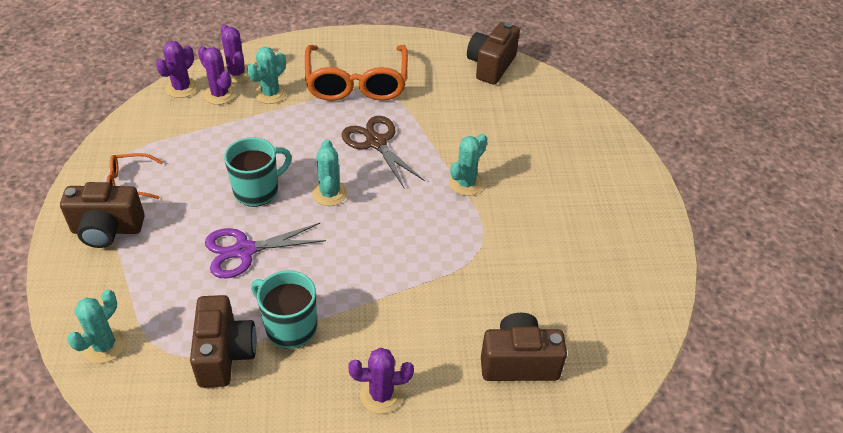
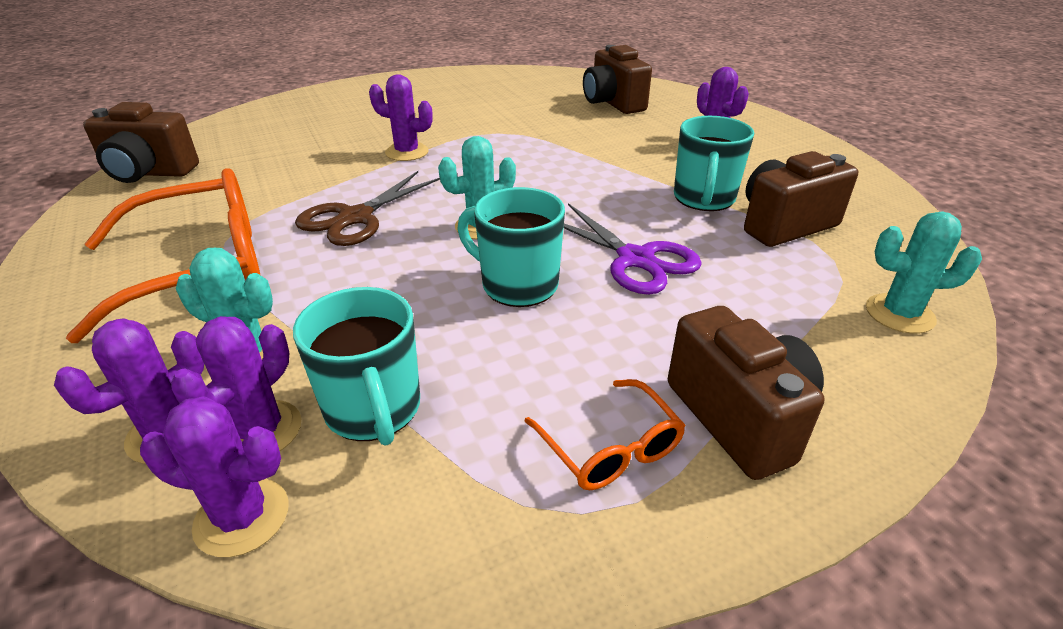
camera: 110 degrees left, 10 degrees down
turquoise cactus [449,134,487,196] -> purple cactus [369,74,433,161]
none -> turquoise mug [293,287,420,446]

